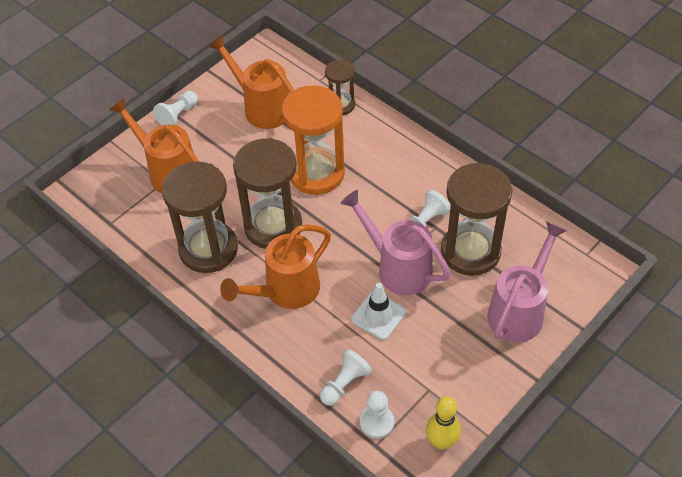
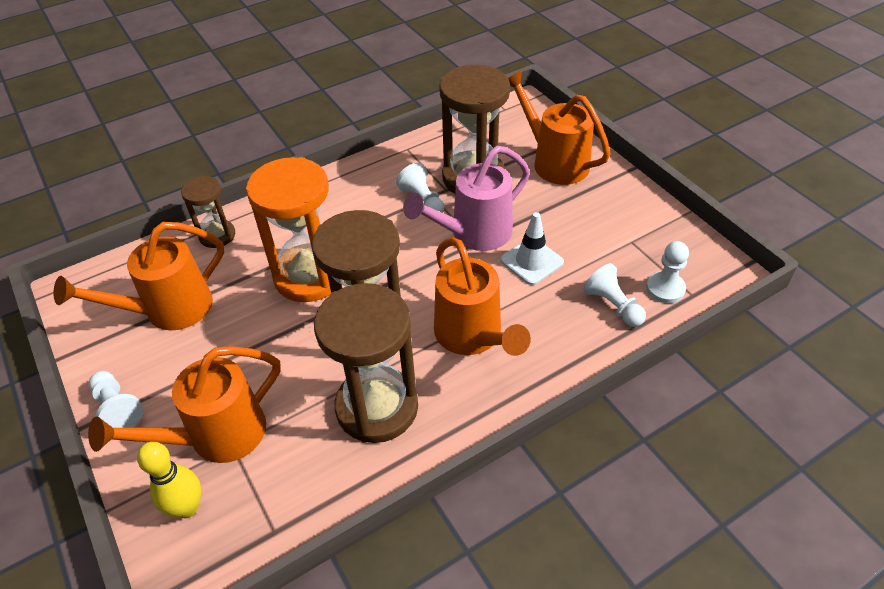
camera: 75 degrees left, 5 degrees down
yellow bowling pin [426,396,461,450] -> yellow bowling pin moved to [137,442,201,518]
pink watering can [487,221,567,342] -> orange watering can [508,70,610,185]

